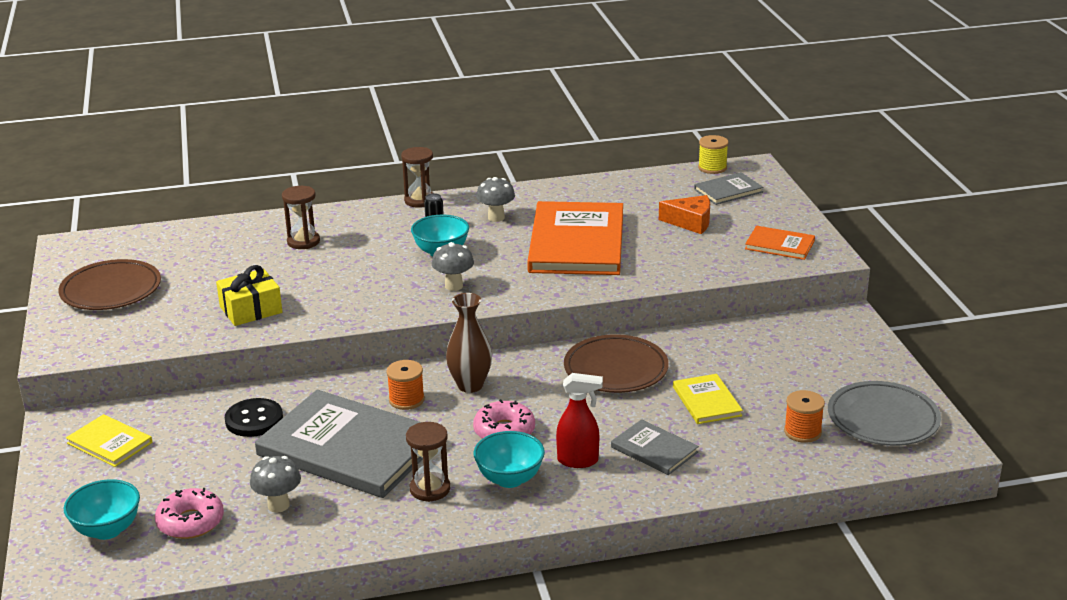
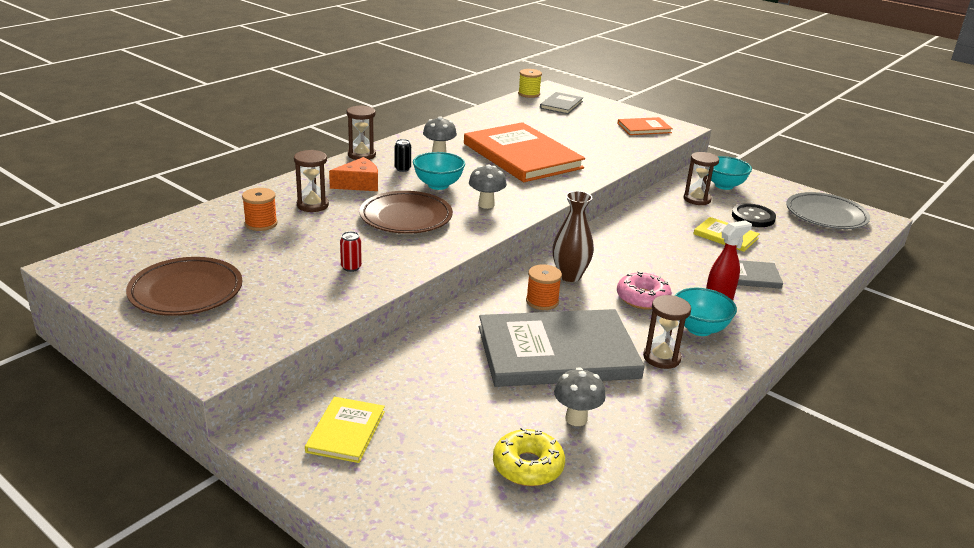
camera: 40 degrees left, 0 degrees up
turquoise bowl [64,479,140,540] -> turquoise bowl moved to [707,156,752,190]
yellow book [66,414,152,467] -> yellow book turned 75 degrees counterclockwise [305,397,385,463]
pink donut [155,488,224,539] -> yellow donut [493,427,565,486]
yellow gift [216,265,282,326] -> red can [340,231,362,272]
black button [225,398,283,437] -> black button moved to [732,203,776,227]
brown plate [564,334,669,393] -> brown plate moved to [360,191,453,234]
orange cheese [659,195,710,234] -> orange cheese moved to [329,157,378,191]
orange spool [784,390,825,443] -> orange spool moved to [242,188,278,231]
none -> brown hourglass [684,152,719,205]

